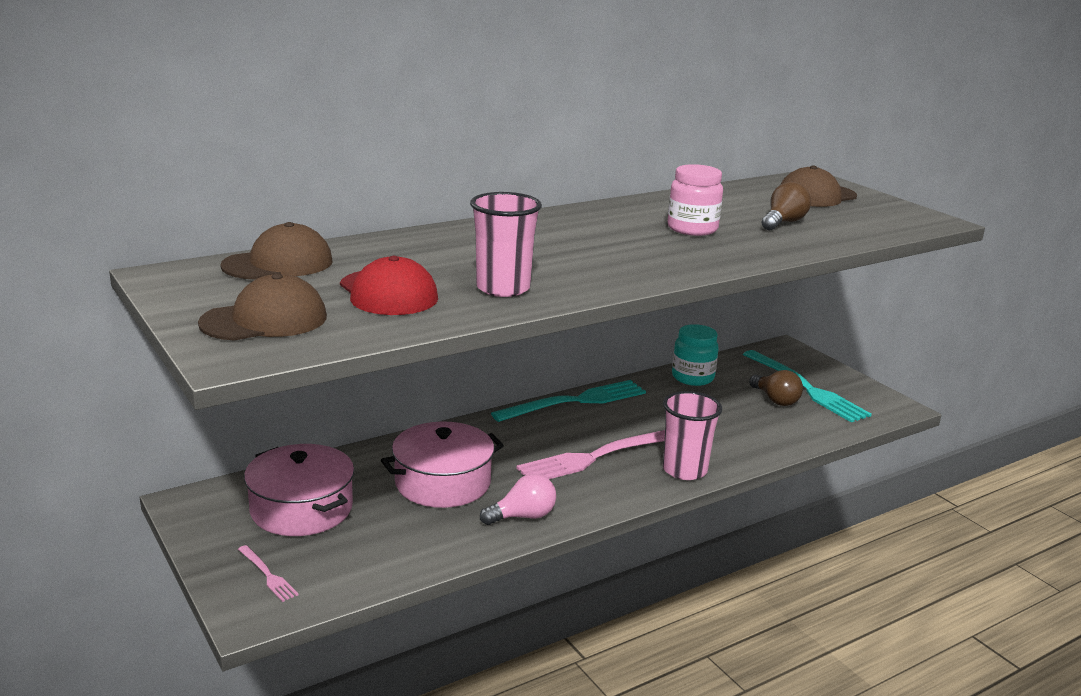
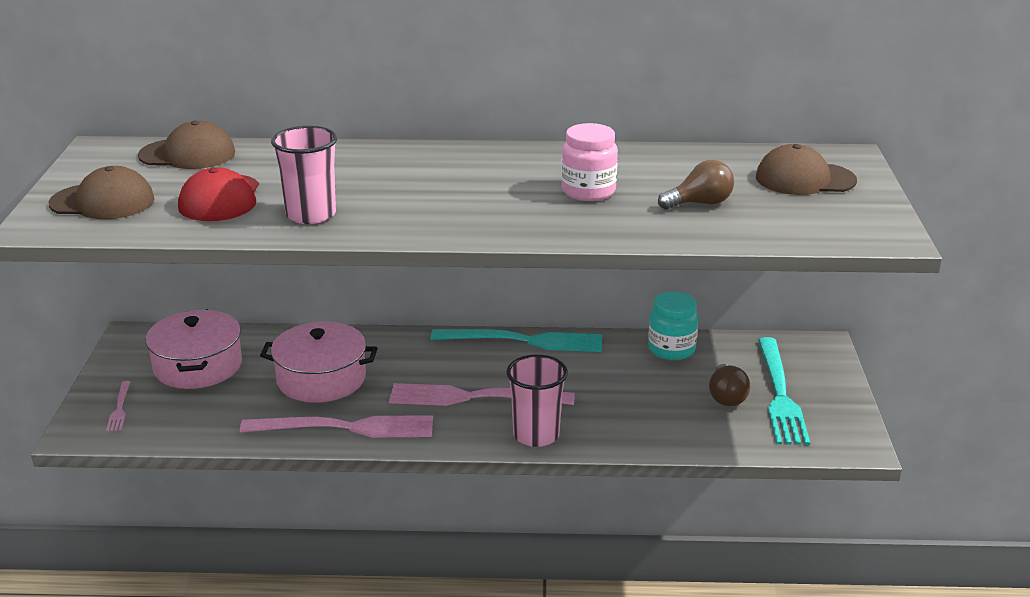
camera: 35 degrees right, 5 degrees up
pink light bulb [480,474,556,525] -> pink fork [240,415,433,438]

